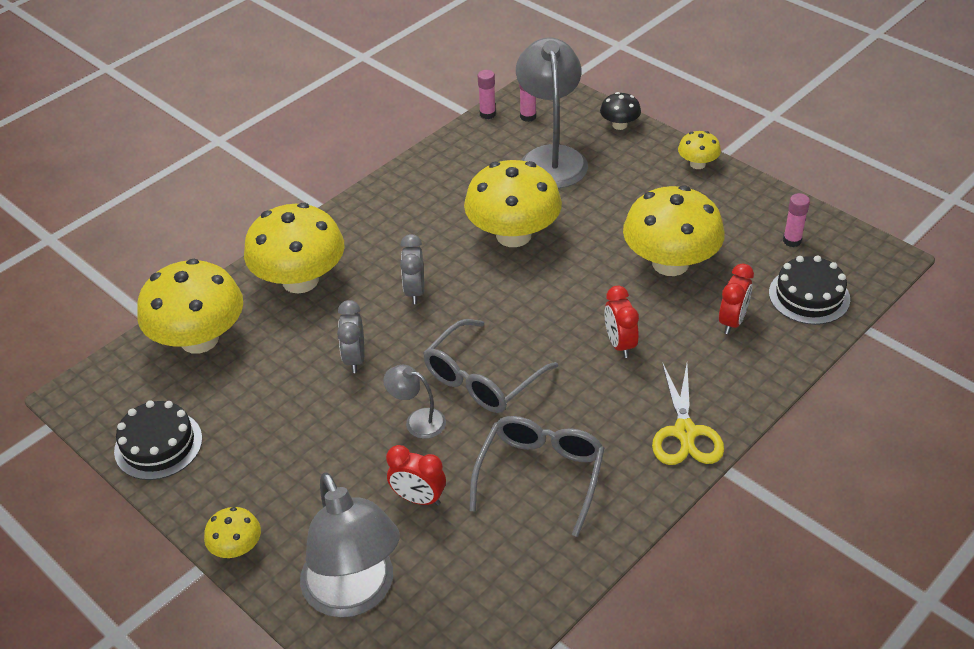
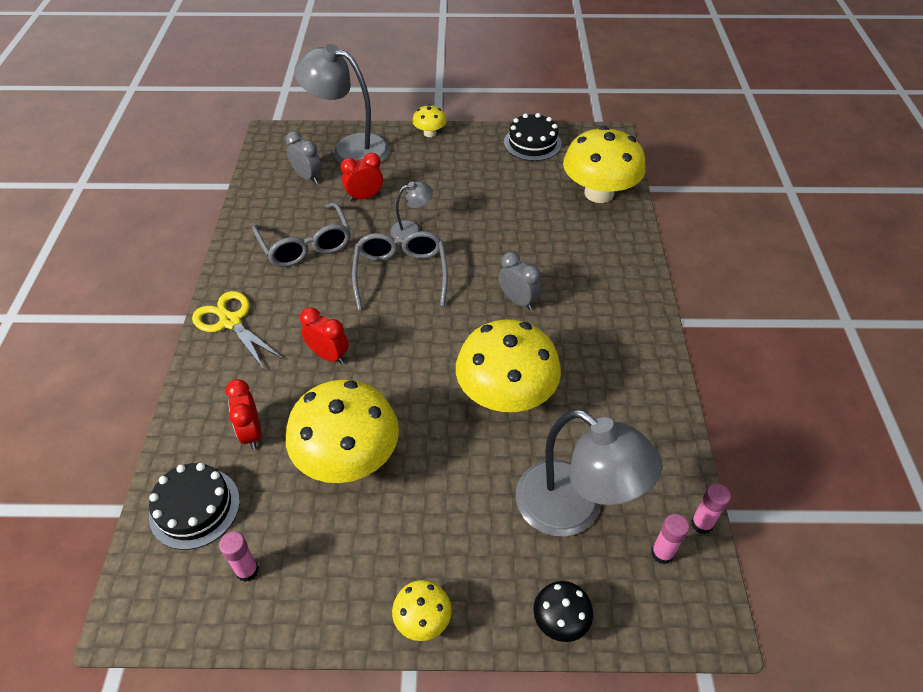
camera: 135 degrees right, 5 degrees up
yellow mushroom [244,203,344,294] -> none
grey clock [337,300,364,373] -> grey clock moved to [286,131,322,184]

